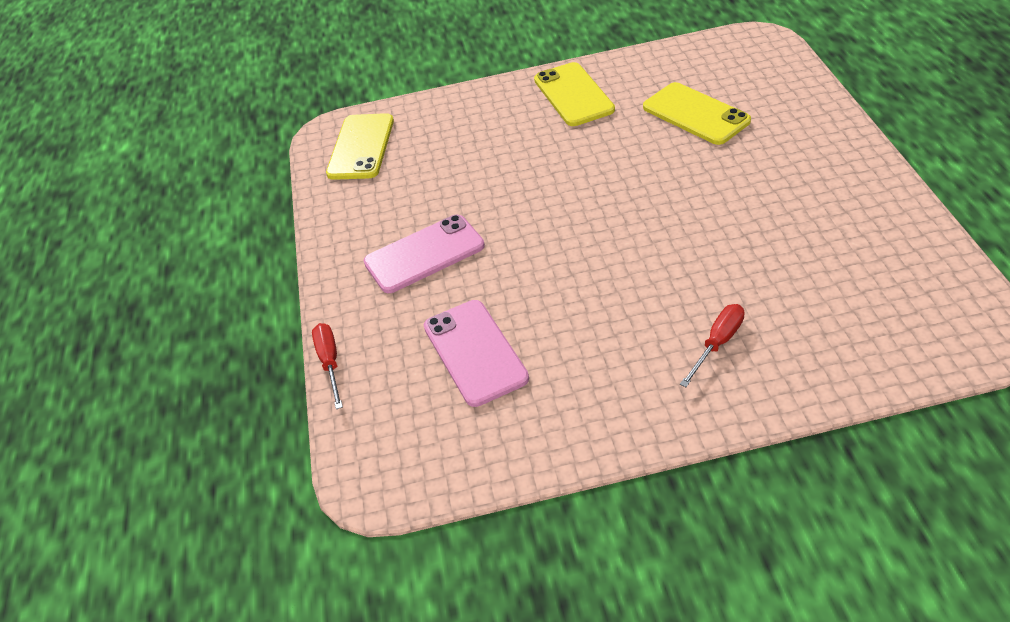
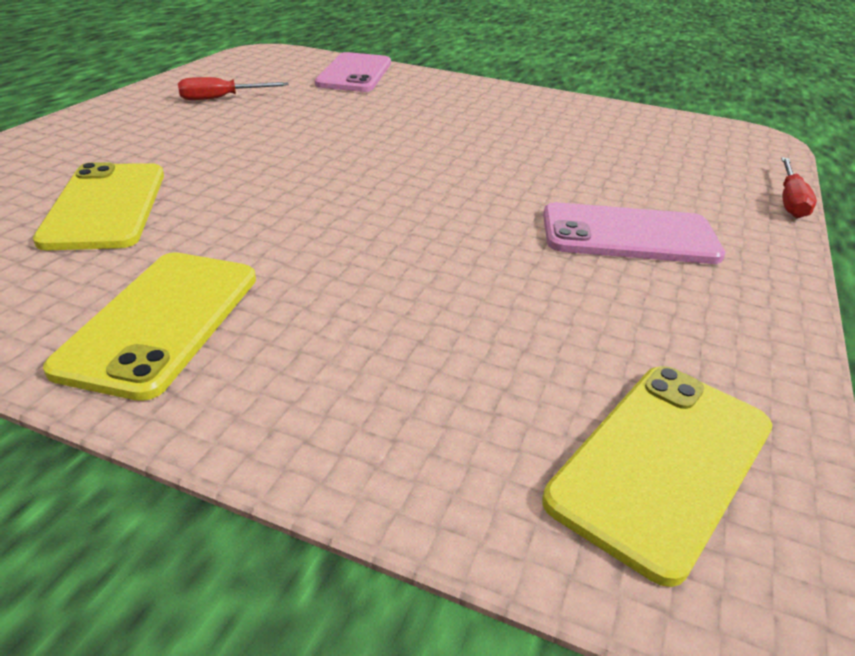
camera: 155 degrees left, 10 degrees down
pink phone [424,300,529,407] -> pink phone moved to [315,52,391,92]
red screwdriver [680,304,745,387] -> red screwdriver moved to [178,77,289,100]

